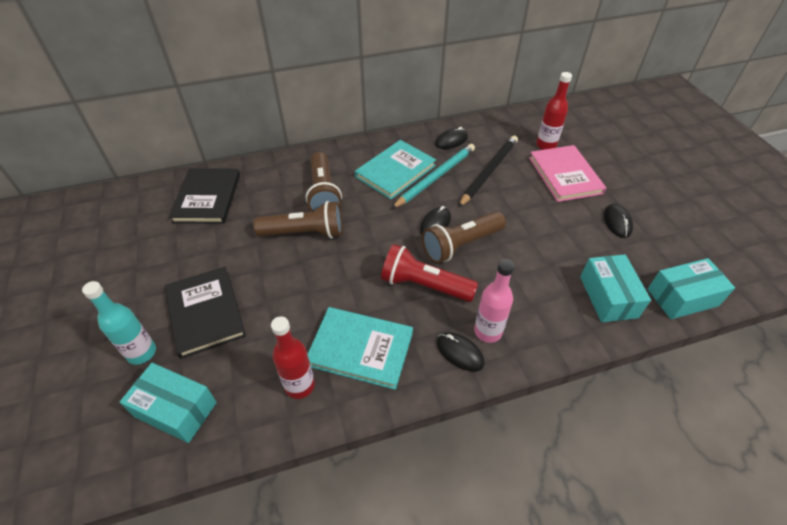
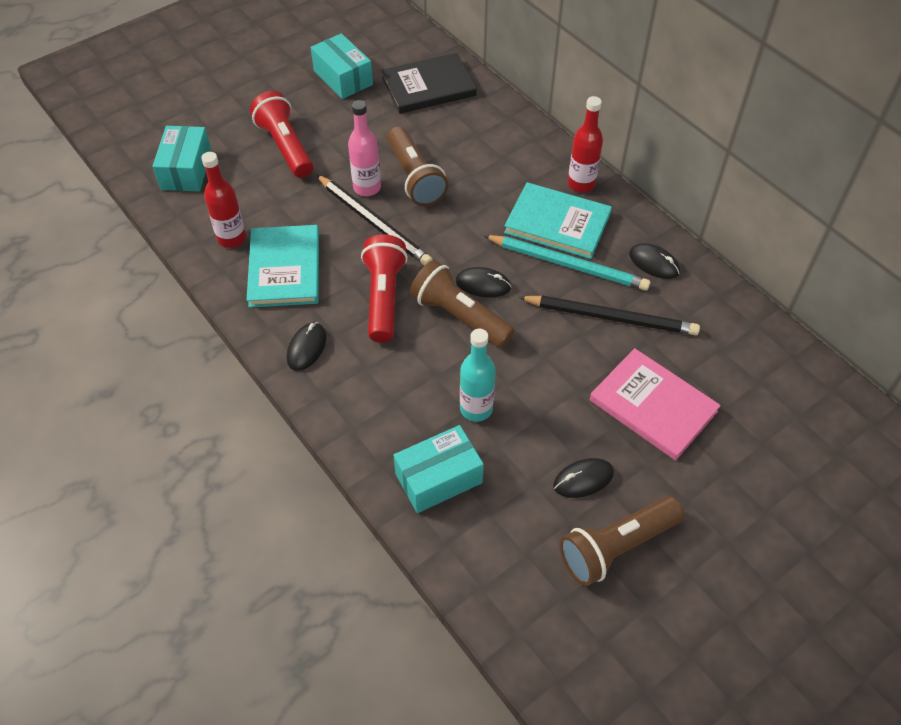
camera: 70 degrees right, 5 degrees up
turquoise bottle [82,281,156,365] -> turquoise bottle moved to [460,329,496,422]
black book [165,267,246,359] -> red flashlight [250,91,313,178]
brown flashlight [306,152,342,212] -> brown flashlight moved to [559,496,684,586]
pink bottle [474,259,515,343] -> pink bottle moved to [348,100,381,196]
pink book [529,145,606,202] -> pink book turned 75 degrees clockwise [590,348,721,460]
red bottle [536,72,572,150] -> red bottle moved to [568,96,603,192]
turquoise box [648,258,735,319] -> turquoise box moved to [311,33,373,99]
none -> black pencil [317,175,433,266]

